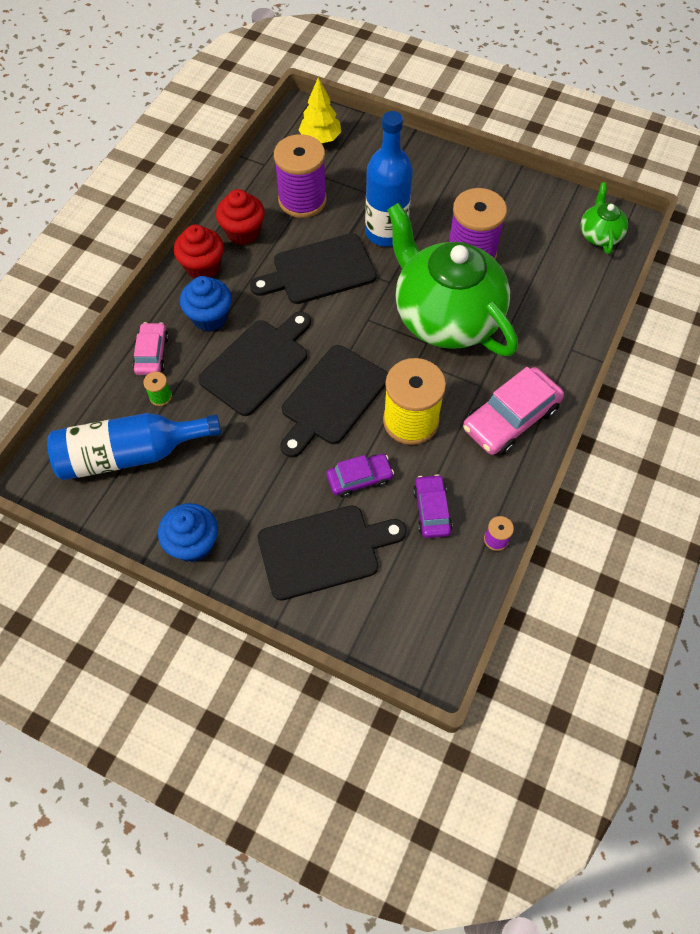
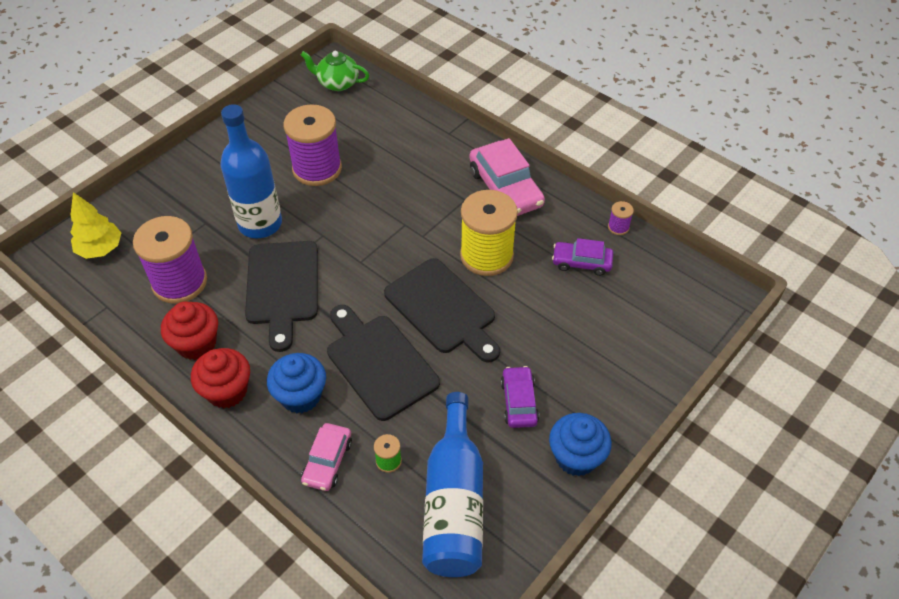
camera: 75 degrees left, 10 degrees down
pink car [133,322,169,375] -> pink car turned 90 degrees counterclockwise [301,423,352,491]
black cutting board [258,505,407,601] -> none
purple car [326,454,394,498] -> purple car moved to [501,366,539,428]
green teapot [387,203,518,356] -> none

